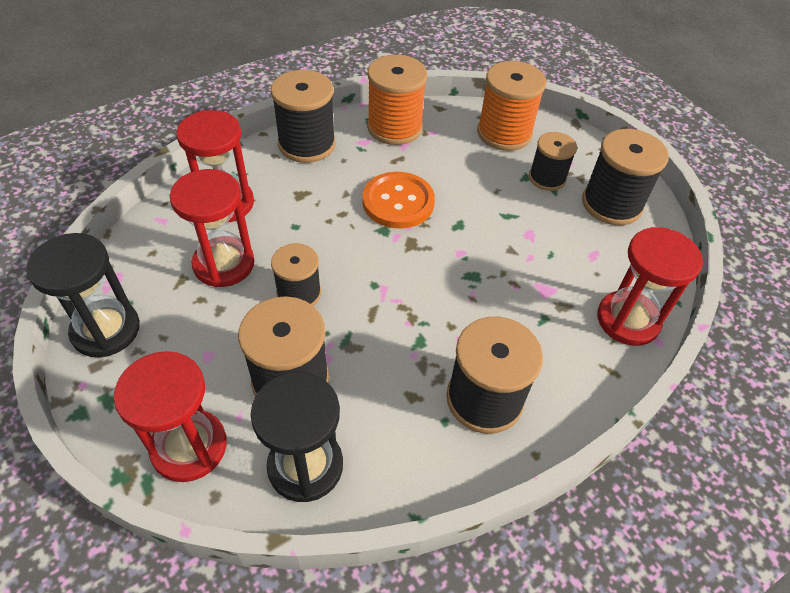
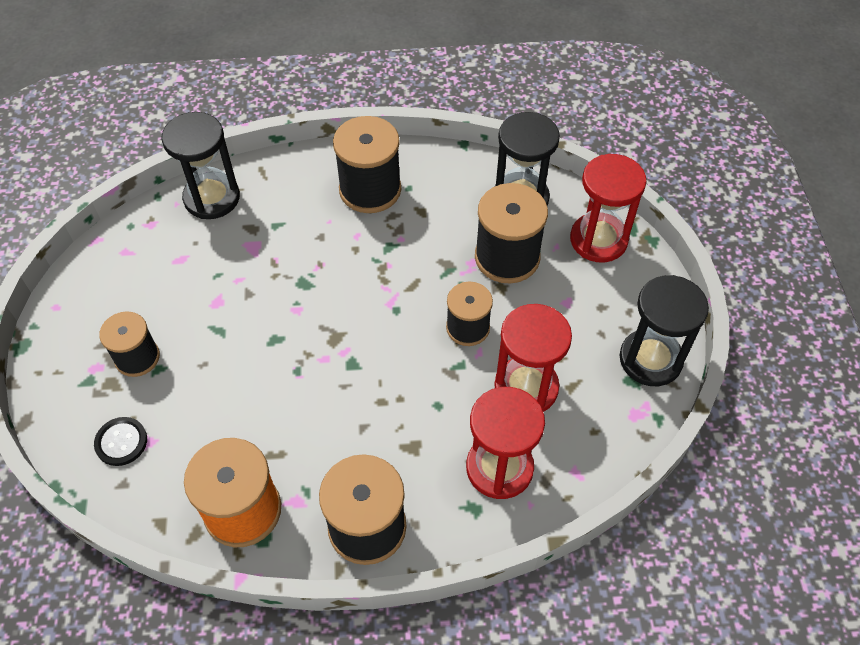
camera: 150 degrees left, 5 degrees up
orange button [362,172,435,229] -> none
orange spool [477,61,546,151] -> black button [94,417,147,466]
black spool [582,129,669,225] -> none
red hourglass [597,227,703,346] -> black hourglass [161,112,240,219]

